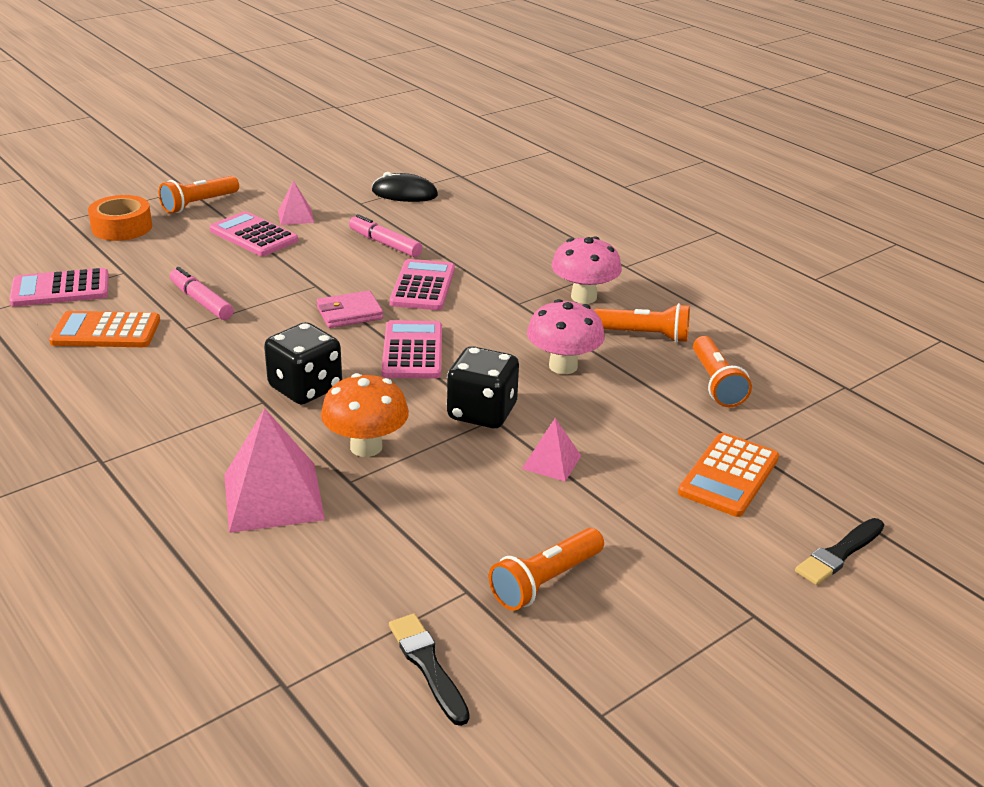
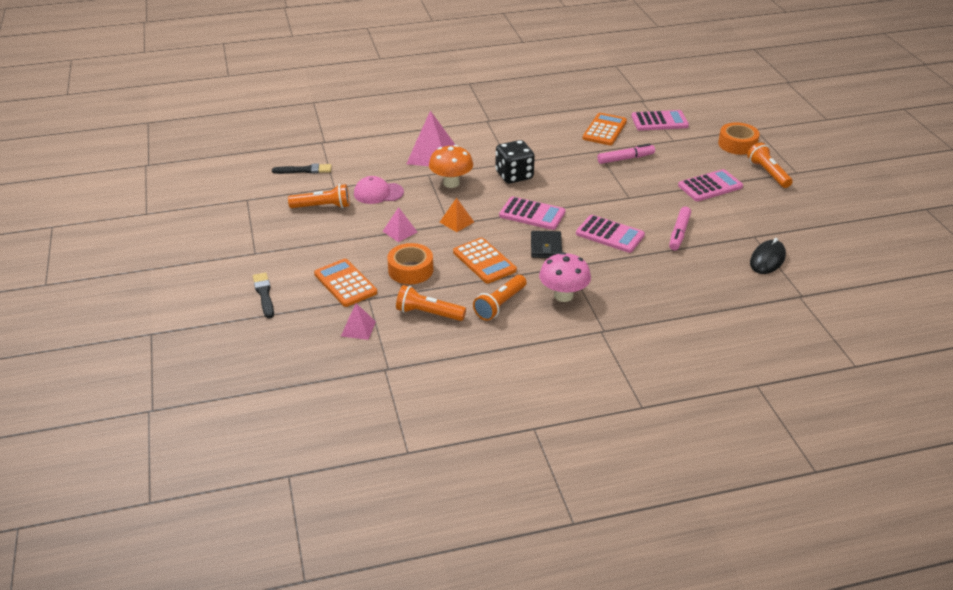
camera: 115 degrees right, 5 degrees up
pink calculator [9,268,109,307] -> pink calculator turned 75 degrees clockwise [631,110,689,131]
pink pyramid [278,180,314,225] -> pink pyramid moved to [341,303,376,340]
pink wallet [317,290,383,328] -> none
pink marker [349,214,422,257] -> pink marker turned 135 degrees clockwise [669,207,691,250]
black dice [447,346,519,428] -> orange pyramid [440,198,474,232]
orange flashlight [489,528,604,611] -> orange flashlight turned 105 degrees clockwise [288,184,349,208]
pink mushroom [527,299,605,374] -> orange calculator [453,238,517,283]
none -> pink cap [354,176,404,204]
none -> orange tape [387,243,433,284]
none -> black wallet [531,231,562,258]

